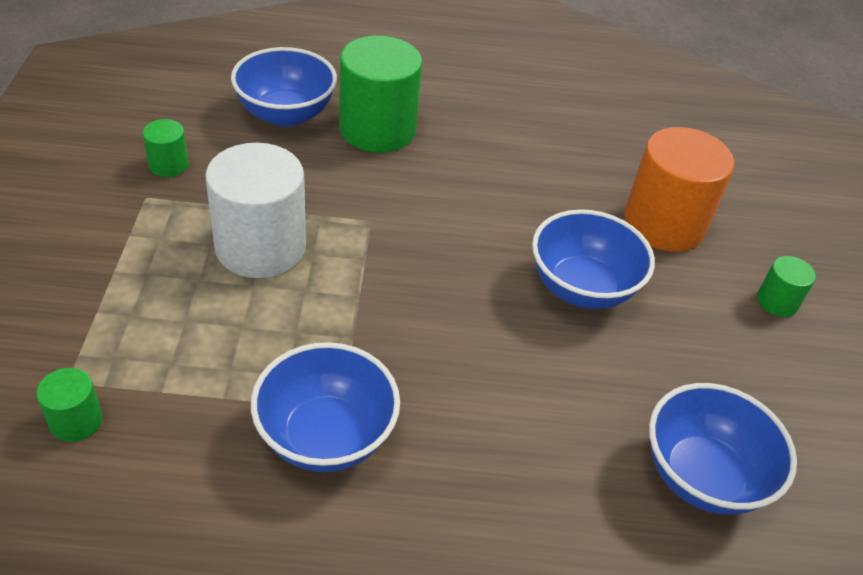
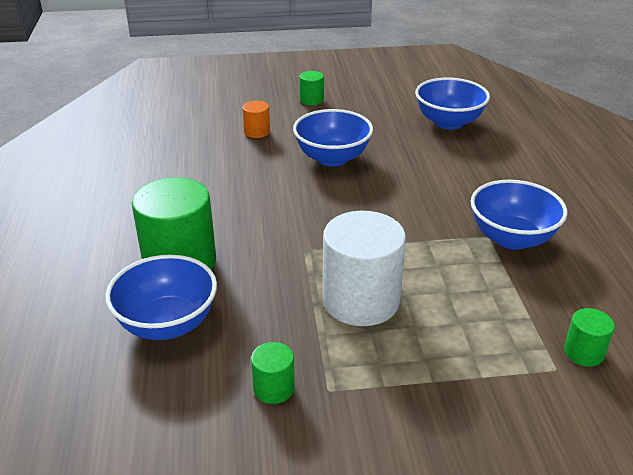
camera: 95 degrees left, 10 degrees down
orange cylinder [624,127,735,252] -> orange cylinder [242,101,270,138], size x0.47

